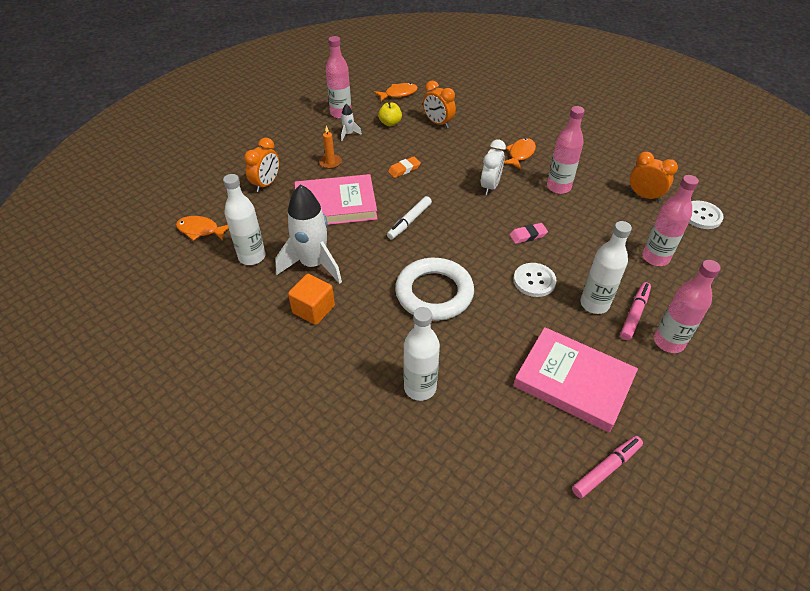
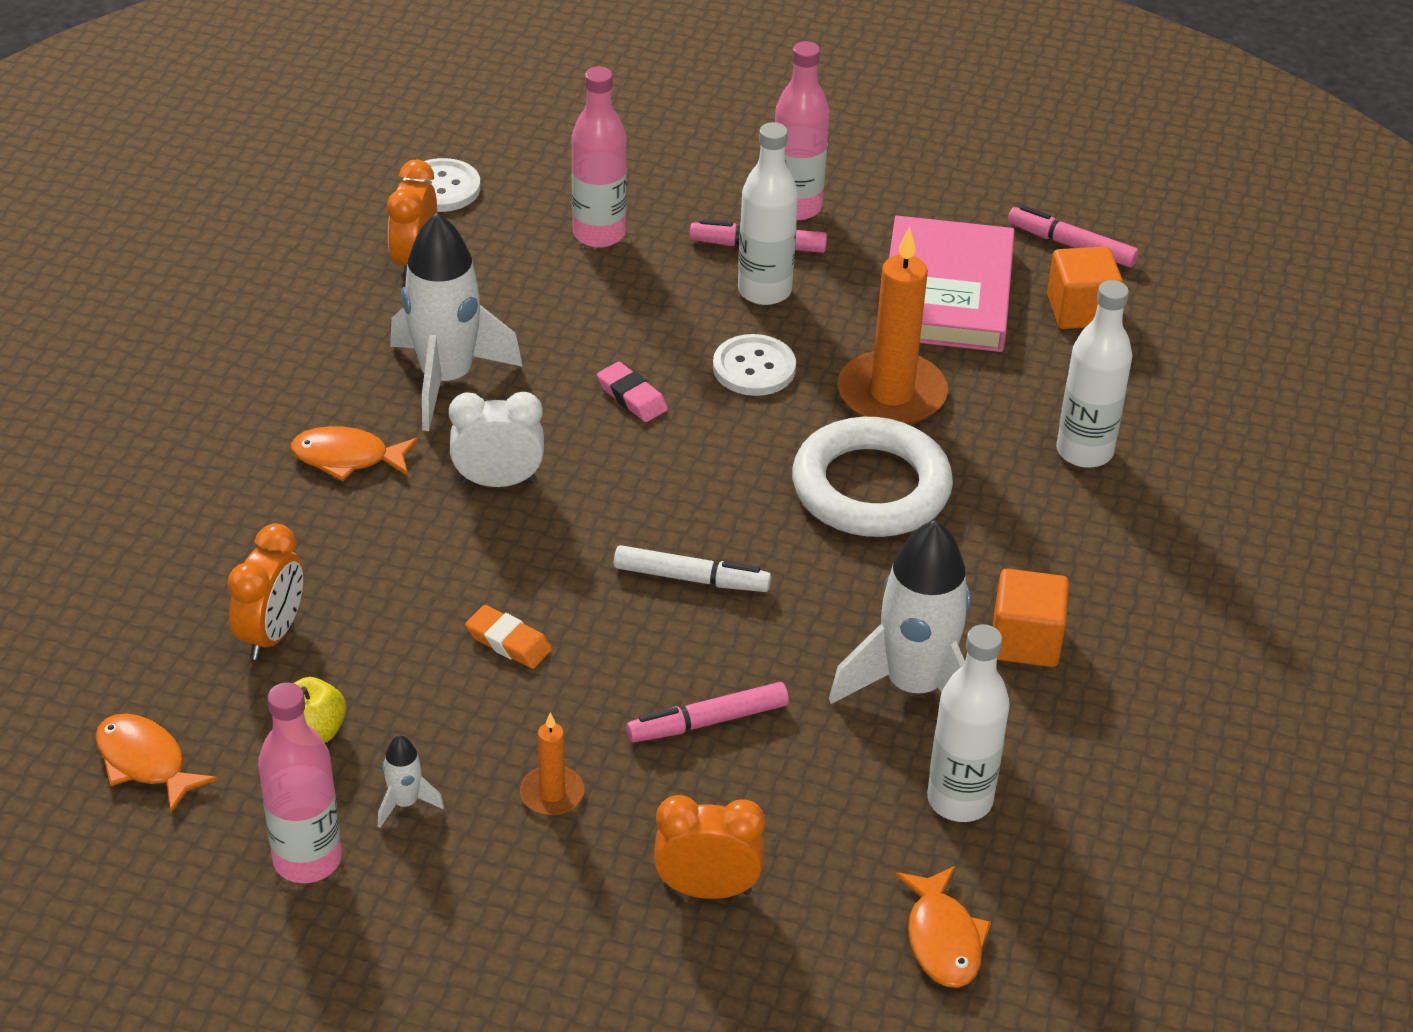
camera: 115 degrees left, 5 degrees down
pink book [295,174,378,225] -> pink marker [626,682,789,742]
pink bottle [547,106,585,194] -> white rocket [390,213,523,431]
none -> orange candle [838,227,948,425]
none -> orange cube [1047,246,1123,329]

